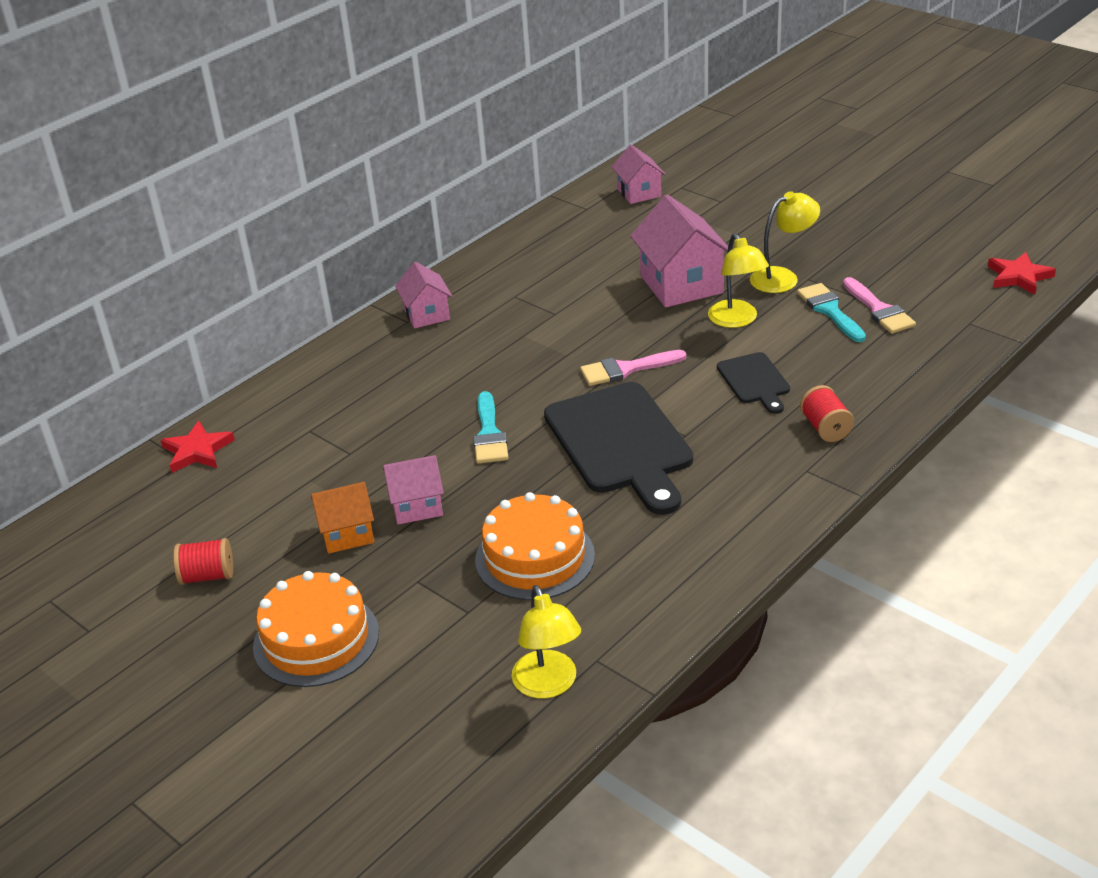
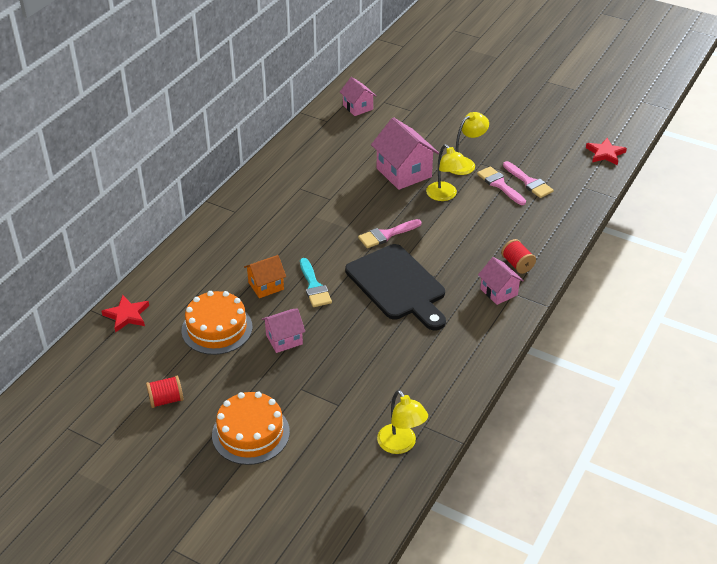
camera: 15 degrees left, 5 degrees up
orange house [311,482,374,554] -> orange house moved to [244,255,286,298]
pink house [395,262,453,329] -> pink house moved to [478,257,524,305]
orange cake [475,492,595,600] -> orange cake moved to [182,291,253,355]
black cutting board [717,352,790,414] -> none
turquoise brush [797,283,866,342] -> pink brush [477,166,526,205]

